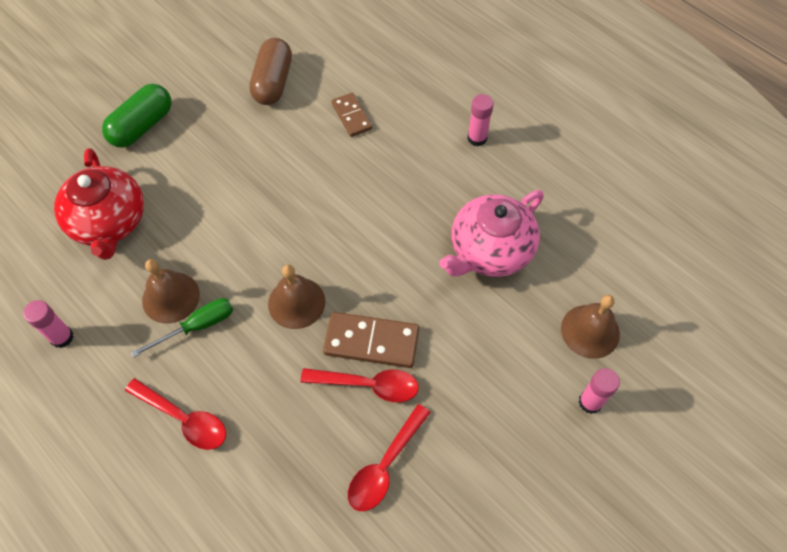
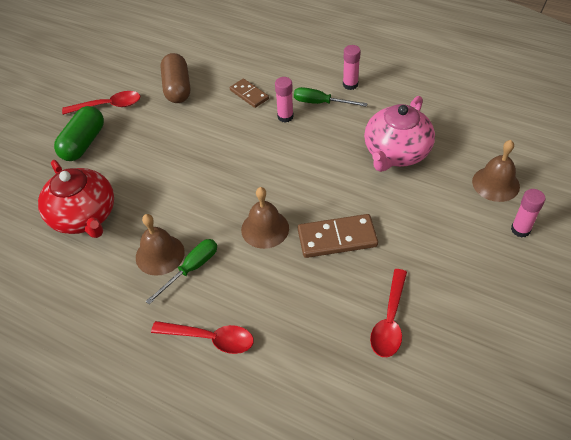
camera: 15 degrees left, 10 degrees down
pink glue stick [23,300,73,348] -> pink glue stick moved to [275,77,294,123]
red spoon [300,368,419,402] -> red spoon moved to [62,91,141,115]
none -> green screwdriver [294,87,368,107]

